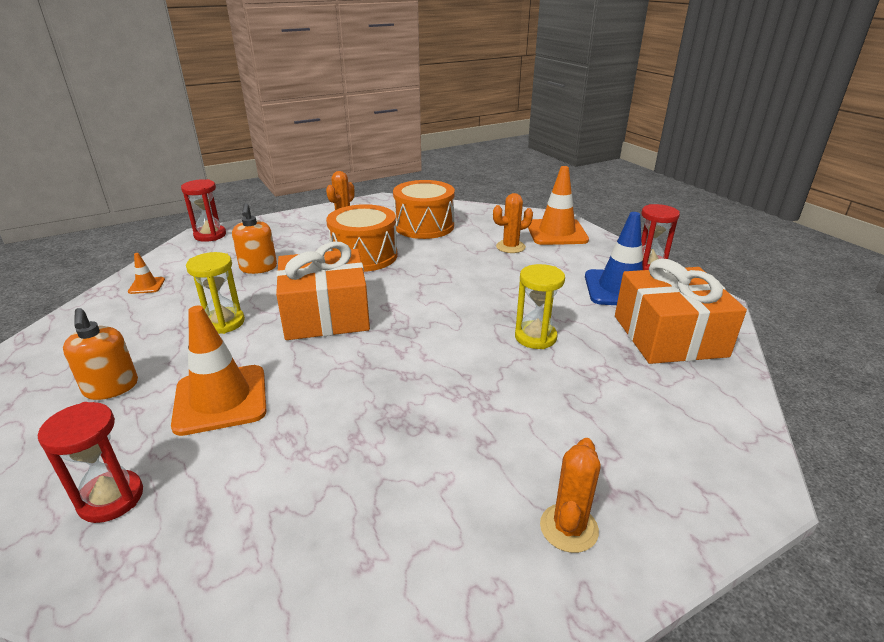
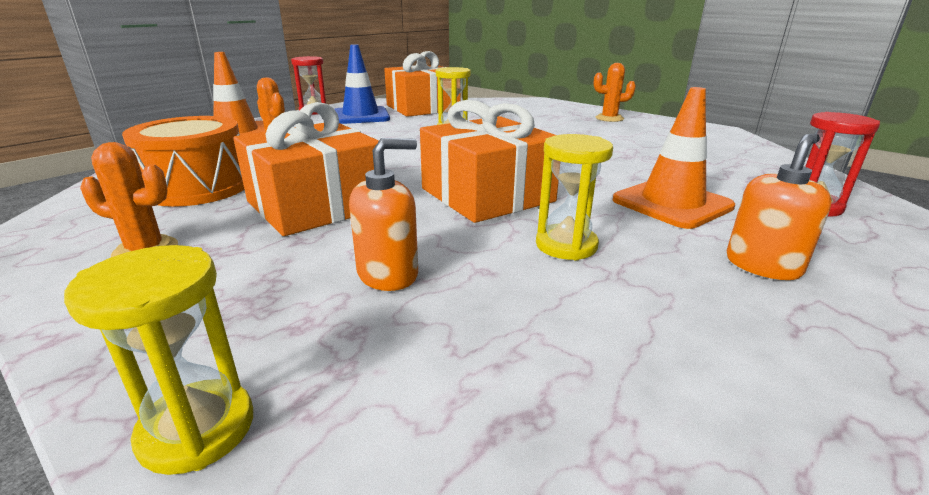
camera: 110 degrees left, 5 degrees down
orange traffic cone [128,253,165,294] -> none
red hourglass [181,179,226,242] -> yellow hourglass [64,245,253,475]
orange drum [326,204,398,272] -> orange gift [233,102,379,236]

